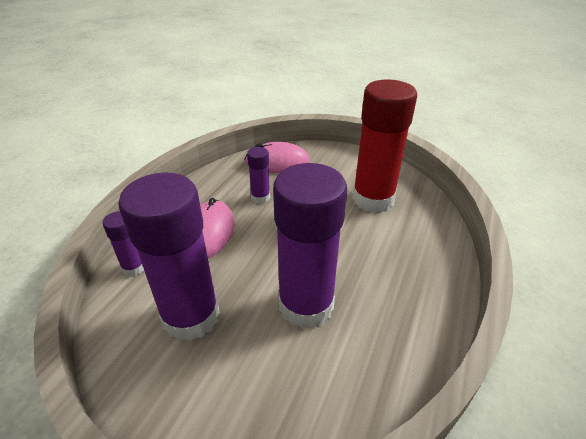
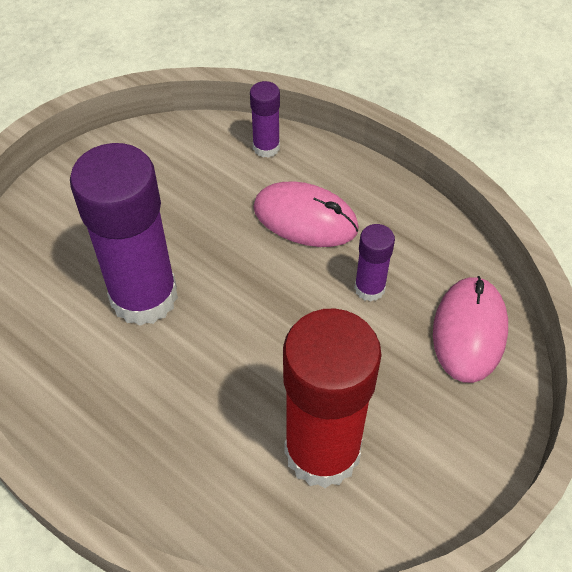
camera: 105 degrees right, 15 degrees up
purple glue stick [118,172,220,341] -> none

